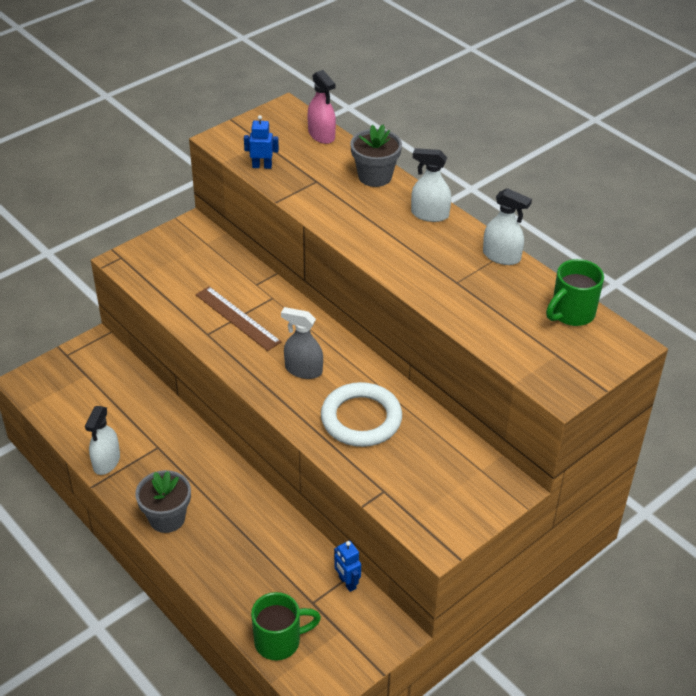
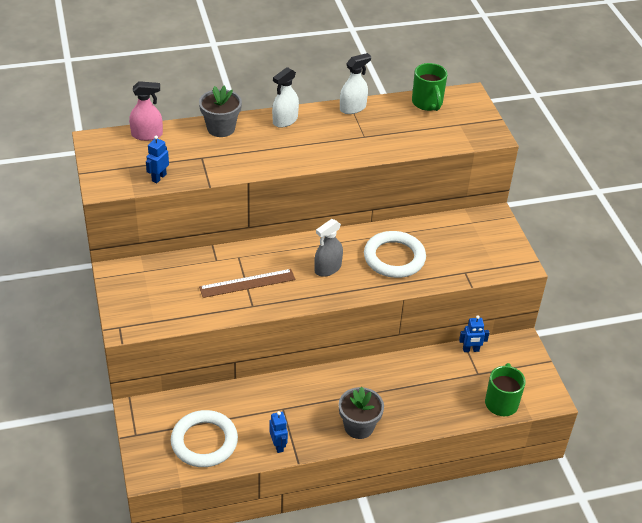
camera: 65 degrees left, 0 degrees up
white spray bottle [85,406,120,475] -> blue robot [269,411,288,453]
none -> white ring [171,410,238,467]

